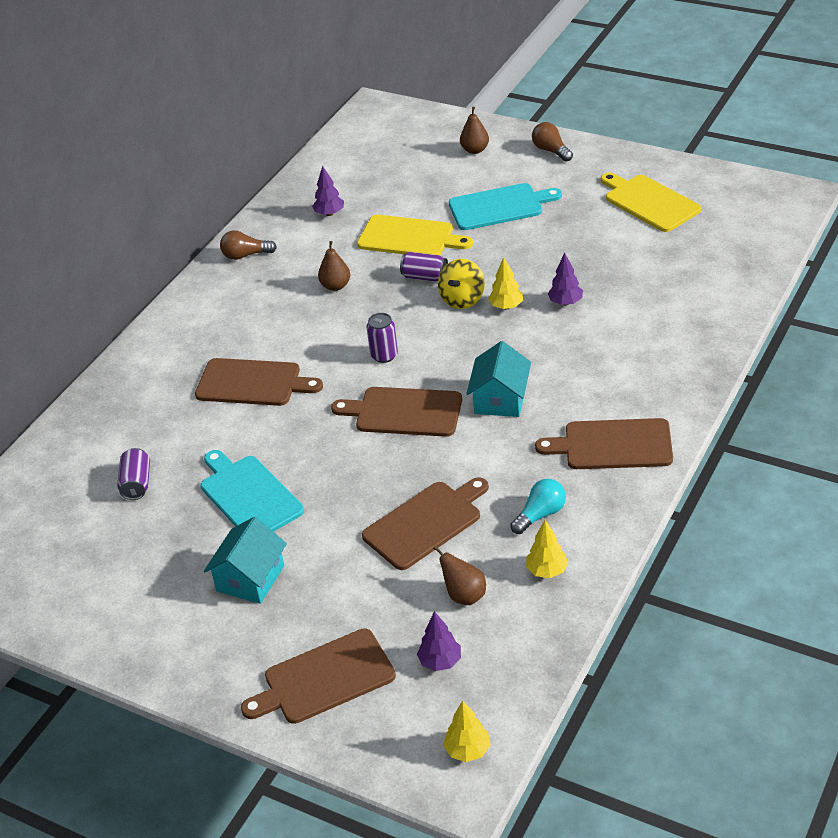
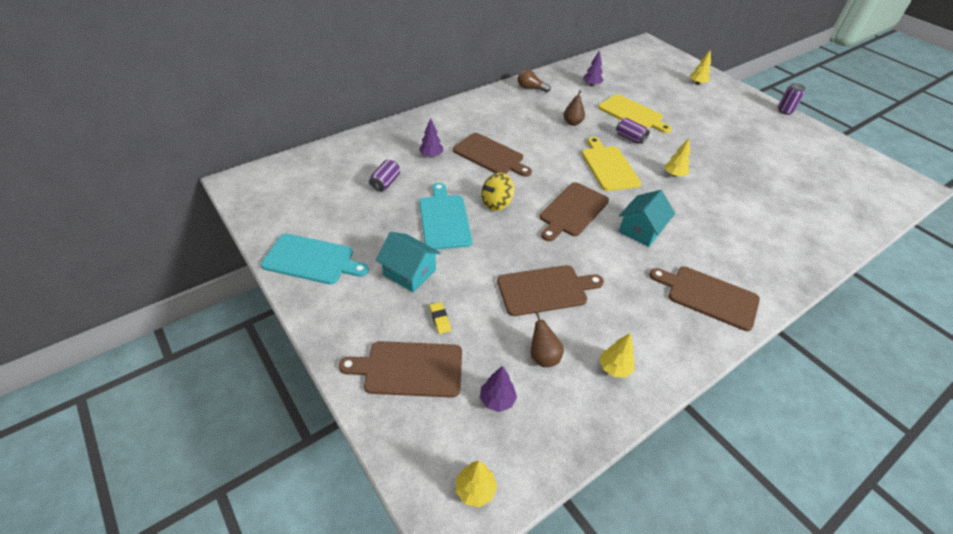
camera: 20 degrees right, 5 degrees up
turquoise house [204,517,287,604] -> turquoise house turned 75 degrees clockwise [376,232,440,292]
brown cutting board [331,387,462,437] -> brown cutting board turned 90 degrees counterclockwise [540,182,609,241]
purple can [367,313,398,363] -> purple can moved to [778,83,805,115]
yellow spinning top [438,259,485,309] -> yellow spinning top moved to [481,173,514,211]
turquoise cutting board [449,183,562,230] -> turquoise cutting board moved to [261,234,369,284]
brown pear [460,107,489,154] -> yellow tree [690,49,711,85]
turquoise light bulb [510,479,566,534] -> none
brown light bulb [532,122,573,162] -> none
purple tree [548,253,583,305] -> purple tree moved to [419,118,443,158]
yellow cutting board [601,173,701,232] -> yellow cutting board moved to [582,137,641,191]
none -> yellow eraser [430,302,451,334]

